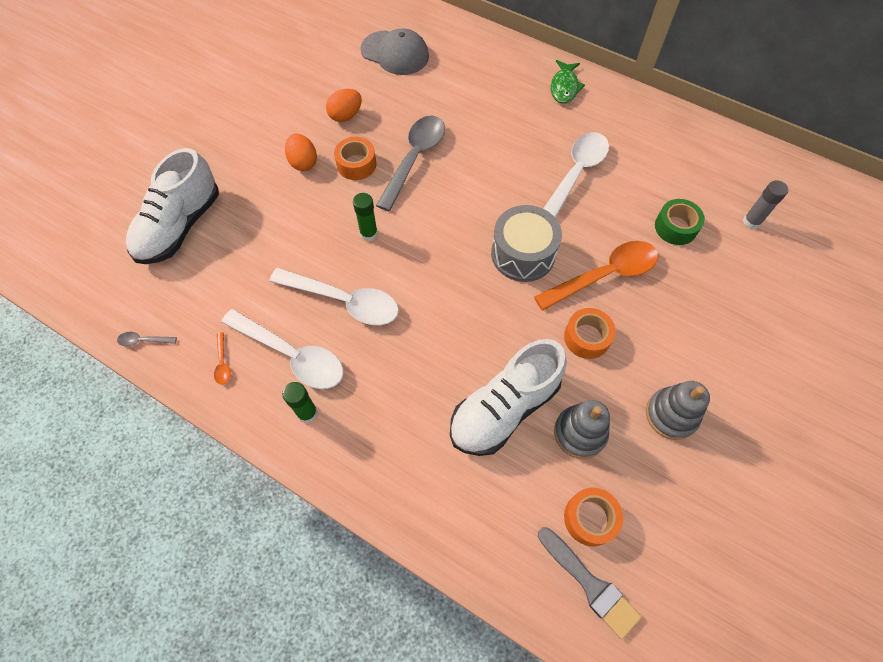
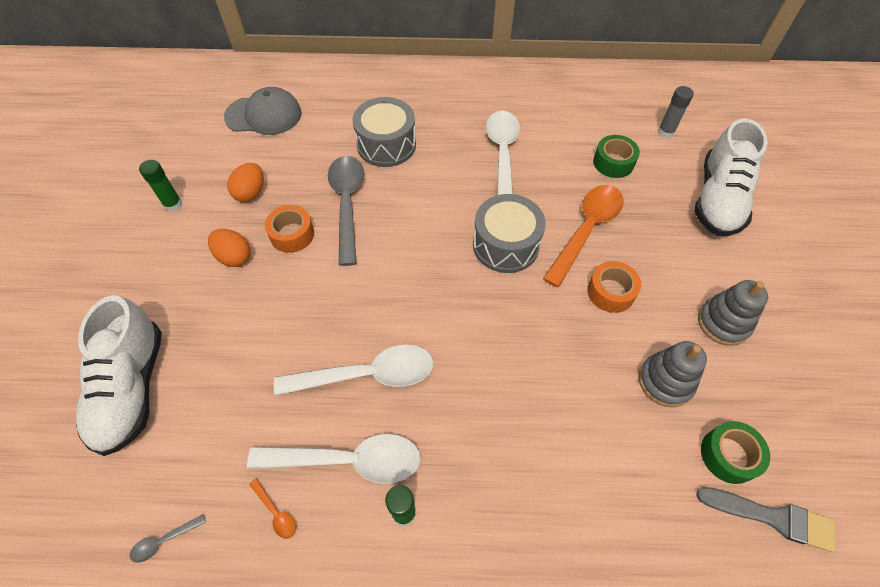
camera: 30 degrees left, 5 degrees down
green glue stick [353,193,378,241] -> green glue stick moved to [139,160,182,212]
white shoe [450,339,567,456] -> white shoe moved to [694,118,768,236]
green fish [551,60,585,104] -> none
orange tape [564,488,623,546] -> green tape [701,421,770,484]
none -> grey drum [353,97,416,167]

